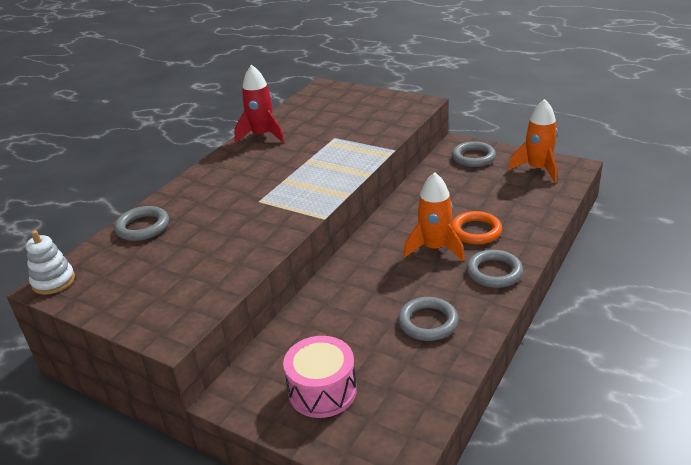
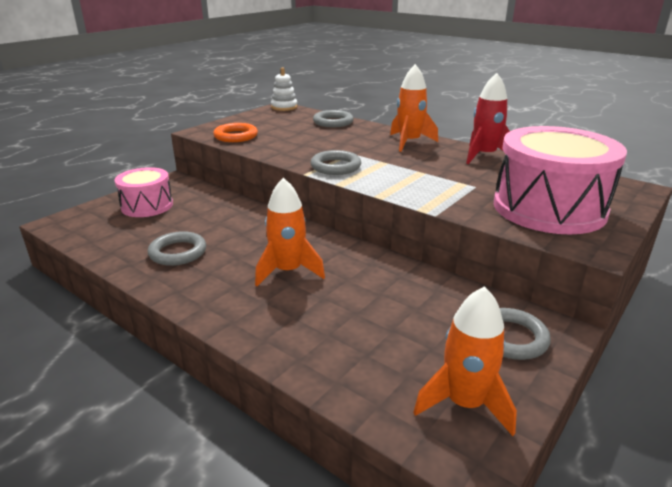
camera: 95 degrees right, 5 degrees down
orange ring [451,211,502,245] -> orange ring moved to [213,123,258,142]
grey ring [466,250,523,288] -> grey ring moved to [310,150,361,175]
none -> orange rocket [390,64,438,152]
none -> pink drum [494,126,627,234]

